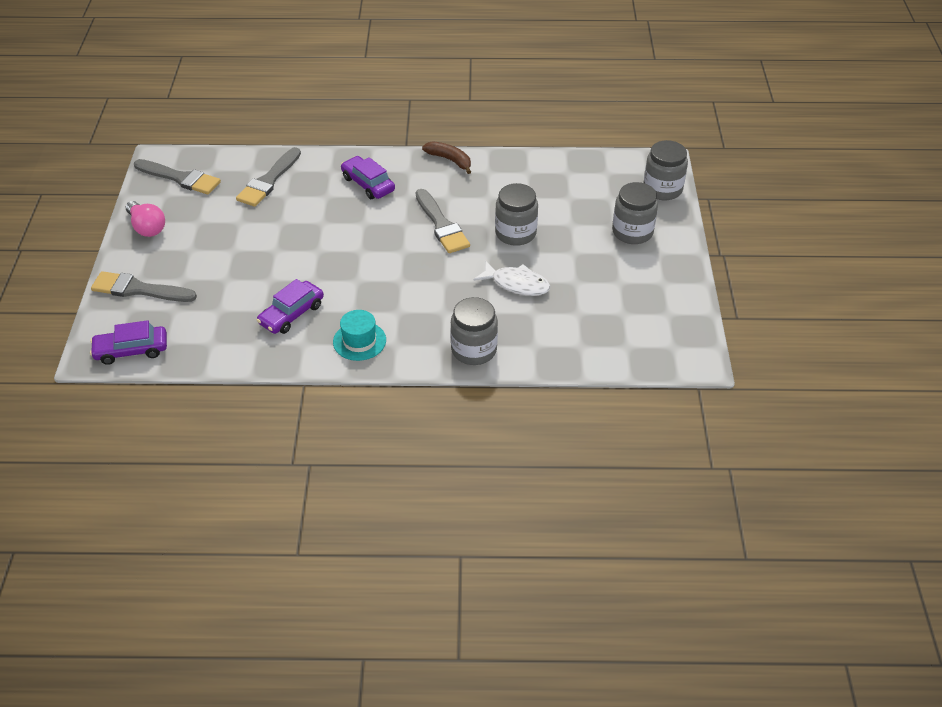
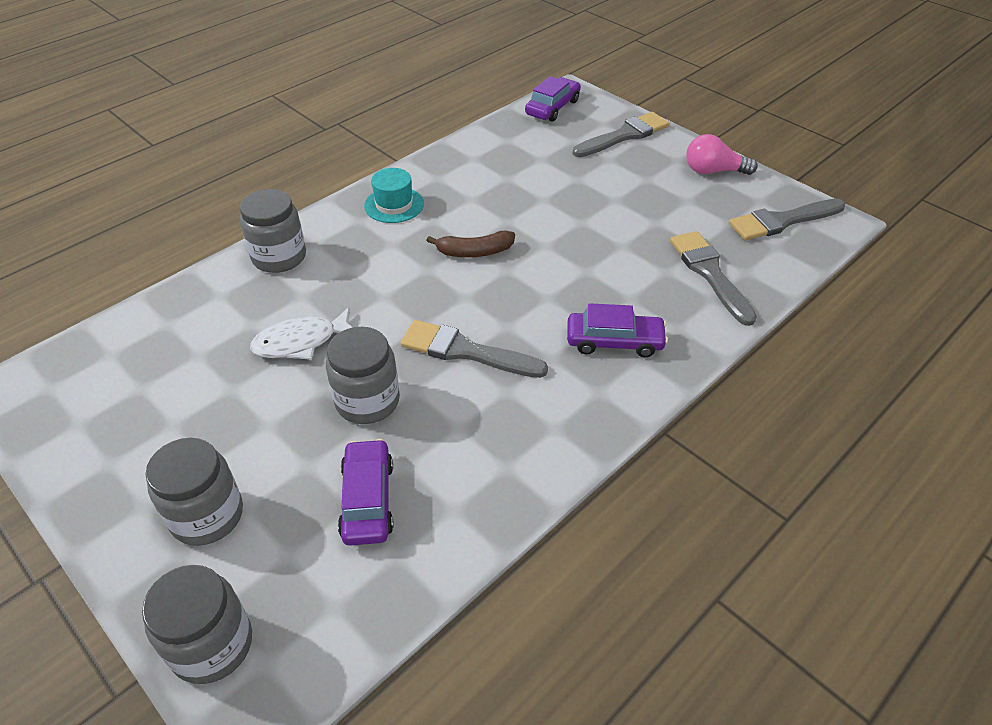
camera: 135 degrees right, 0 degrees up
purple car [256,279,324,334] -> purple car moved to [338,439,394,546]
brown banana [422,141,471,174] -> brown banana moved to [426,230,515,257]

